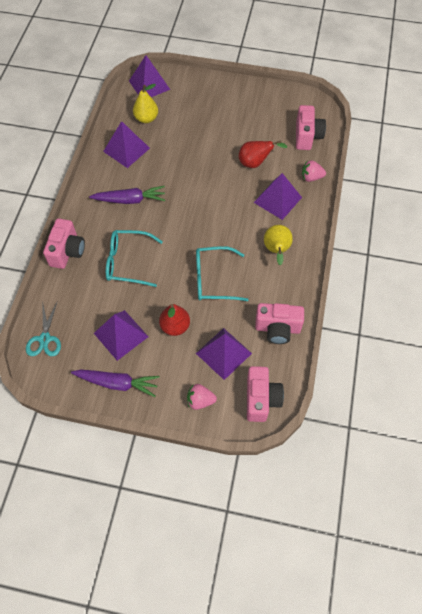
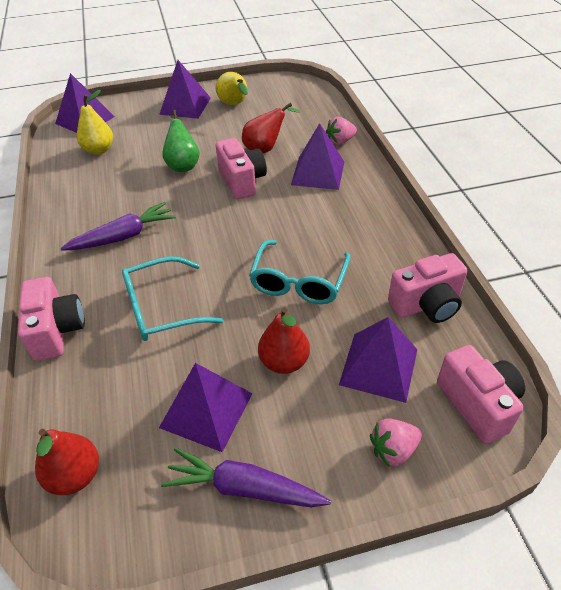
camera: 25 degrees left, 15 degrees down
turquoise scissors [26,301,61,356] -> red pear [35,429,99,495]
purple carrot [71,370,160,397] -> purple carrot turned 150 degrees counterclockwise [161,448,331,507]
purple pyramid [103,121,150,168] -> purple pyramid moved to [159,60,211,119]
turquoise glasses [196,246,248,301] -> turquoise glasses turned 45 degrees counterclockwise [249,240,351,304]
yellow pear [264,225,293,265] -> yellow pear moved to [216,72,248,105]
pink camera [296,105,326,150] -> pink camera moved to [216,138,267,199]
none -> green pear [162,110,200,172]

